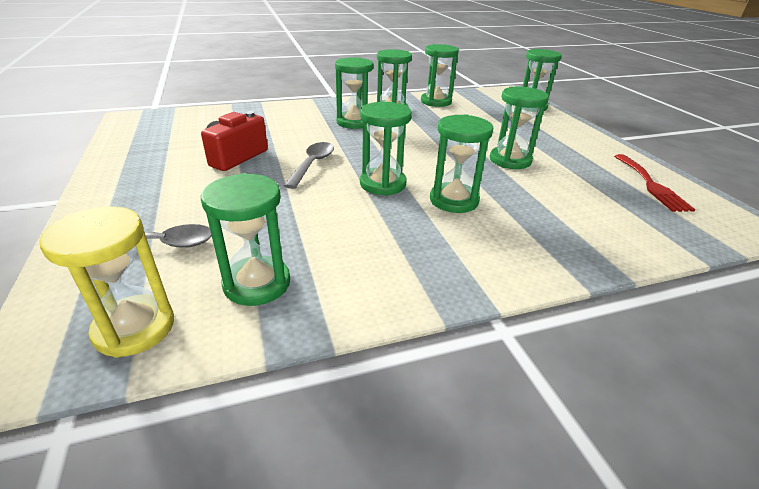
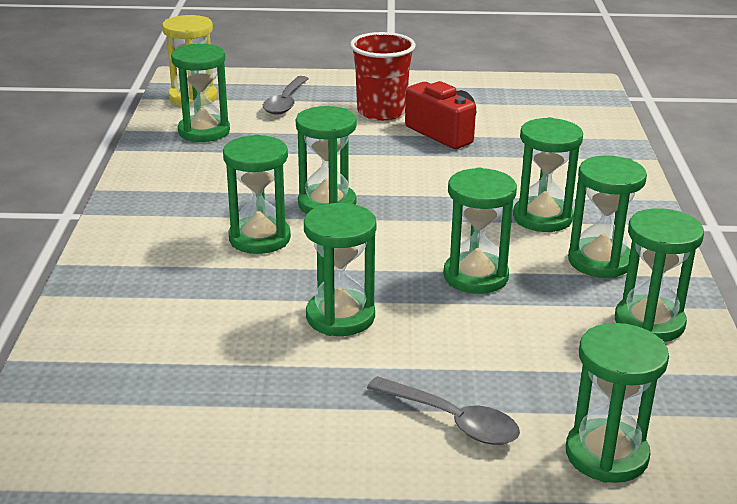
camera: 110 degrees right, 5 degrees down
grey spoon [284,142,334,189] -> grey spoon moved to [367,376,520,445]
red fork [614,154,695,212] -> none
none -> red cup [350,32,416,121]
none -> green hourglass [443,167,517,294]

